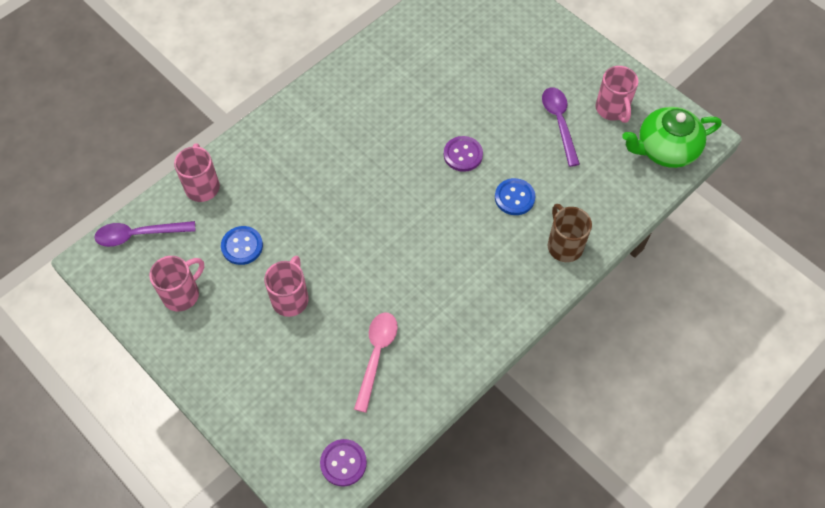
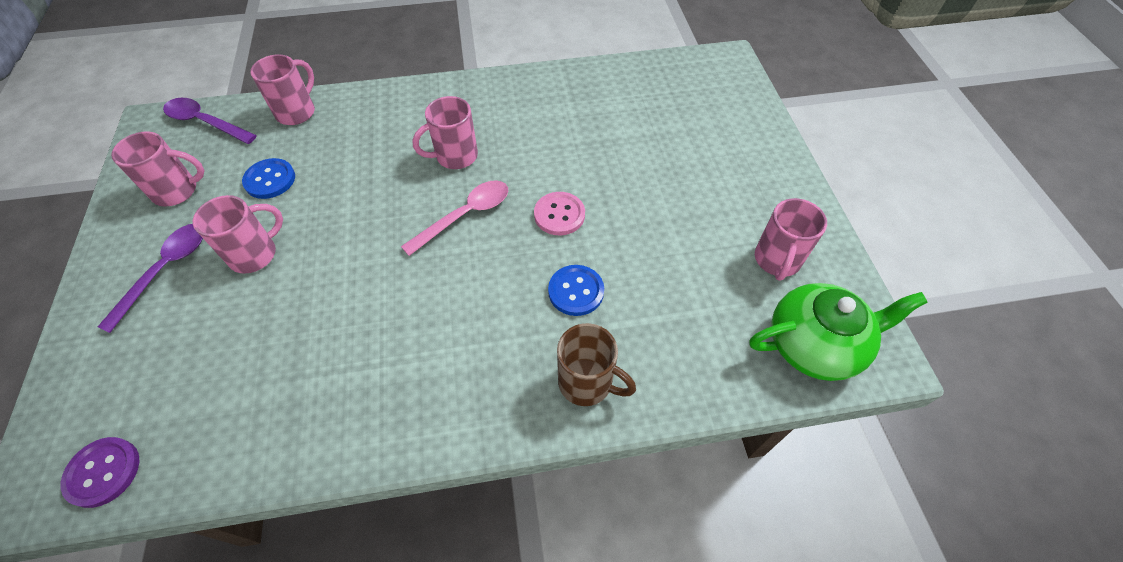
camera: 35 degrees right, 5 degrees down
pink spoon [354,313,398,413] -> pink spoon moved to [401,180,508,256]
purple button [444,136,483,172] -> pink button [534,192,585,235]
purple spoon [542,87,580,167] -> purple spoon moved to [98,224,203,333]
brown mug [548,204,592,262] -> brown mug turned 105 degrees clockwise [557,323,636,406]
green teapot [622,107,722,168] -> green teapot turned 150 degrees clockwise [749,283,928,381]
none -> pink mug [412,96,478,169]

